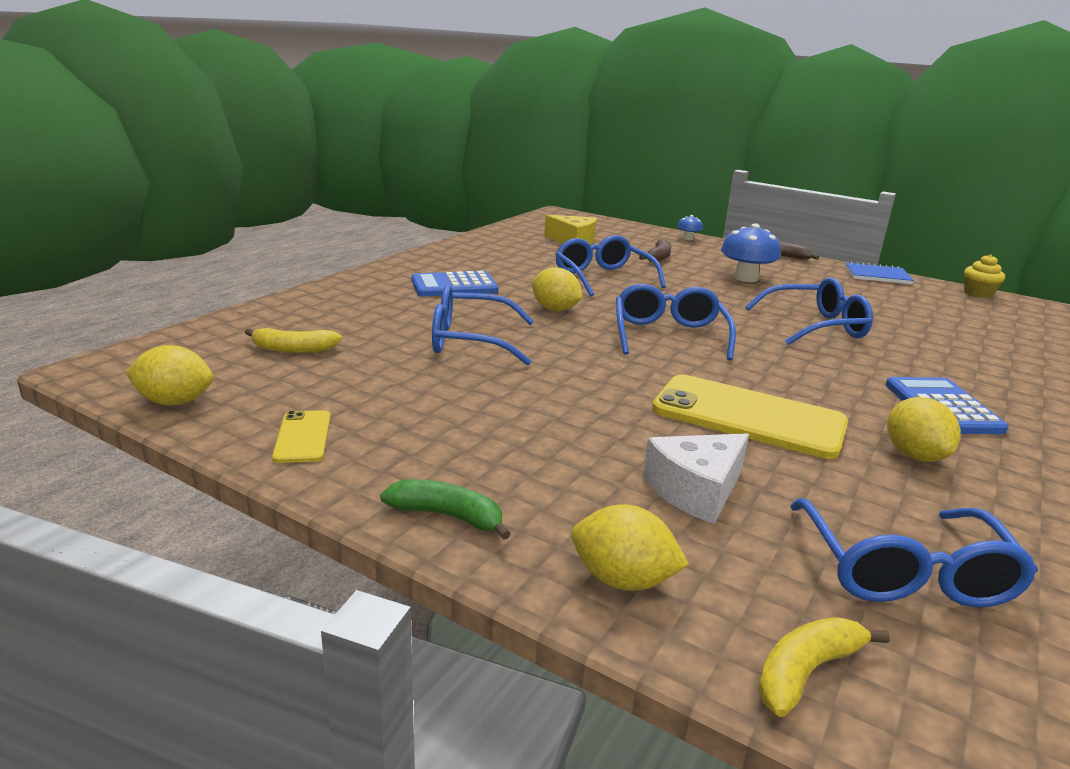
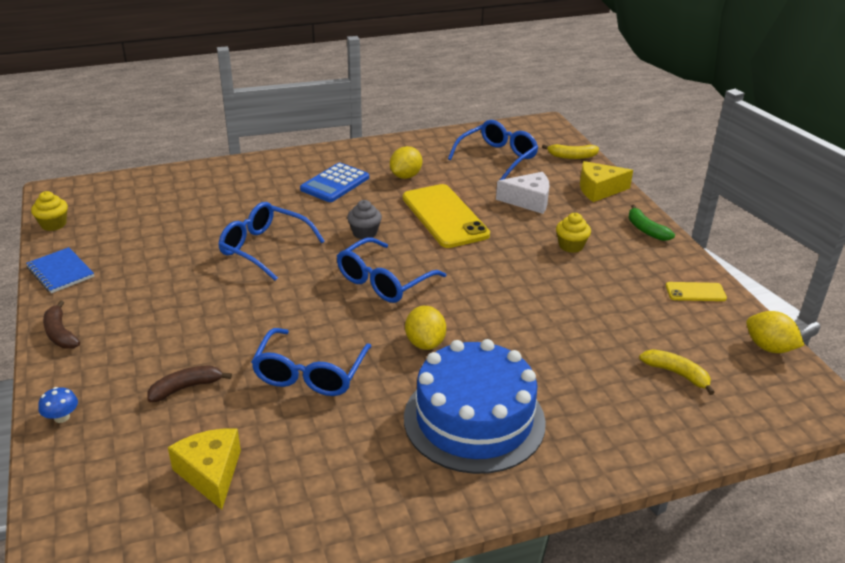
camera: 140 degrees left, 10 degrees up
yellow phone [272,410,331,463] -> yellow phone turned 60 degrees clockwise [666,282,727,301]
blue calculator [411,271,498,297] -> blue cake [404,339,546,474]
blue glasses [432,284,534,366] -> none
yellow lemon [571,504,689,591] -> yellow cheese [580,161,633,202]
blue mushroom [721,223,781,282] -> none
none -> grey cupcake [347,200,382,239]
none -> yellow cupcake [556,213,591,253]

